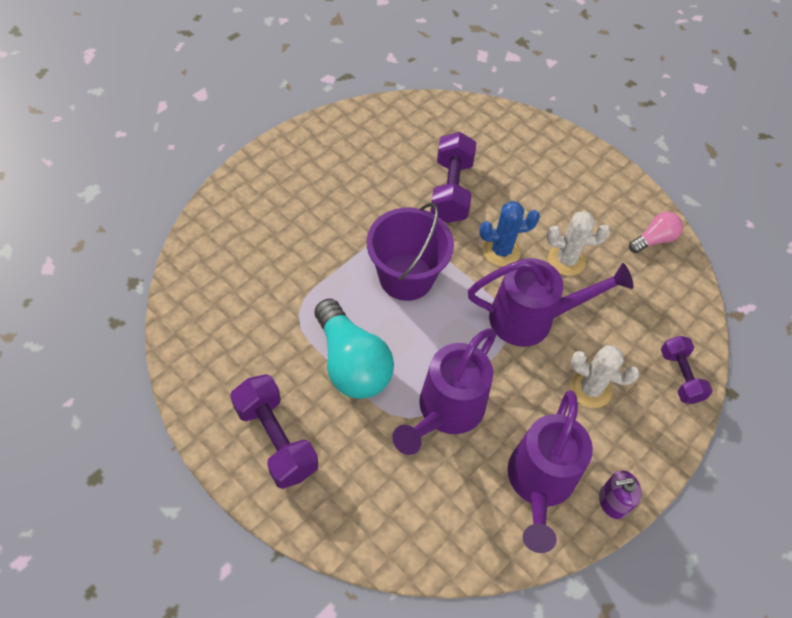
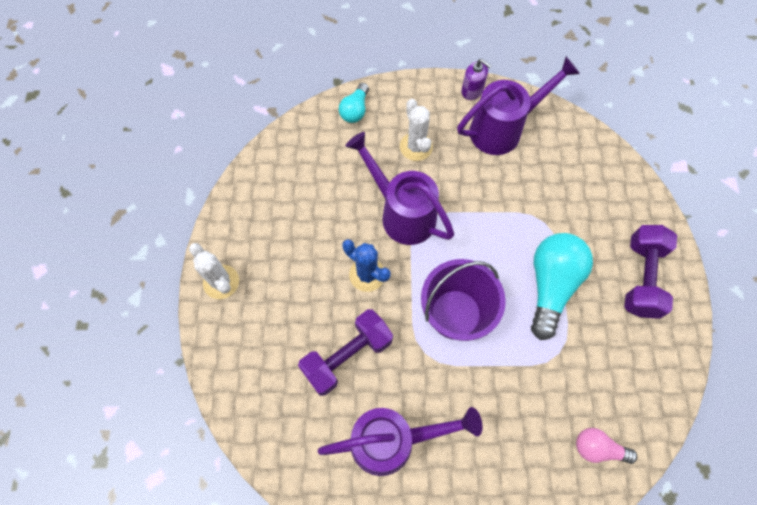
camera: 130 degrees left, 10 degrees up
purple watering can [392,328,497,455] -> purple watering can moved to [317,407,483,476]
white cactus [547,211,610,276] -> white cactus moved to [189,243,239,299]
pink light bulb [629,212,683,253] -> pink light bulb moved to [576,428,637,464]
purple dumbbell [661,336,713,404] -> turquoise light bulb [339,83,369,123]

